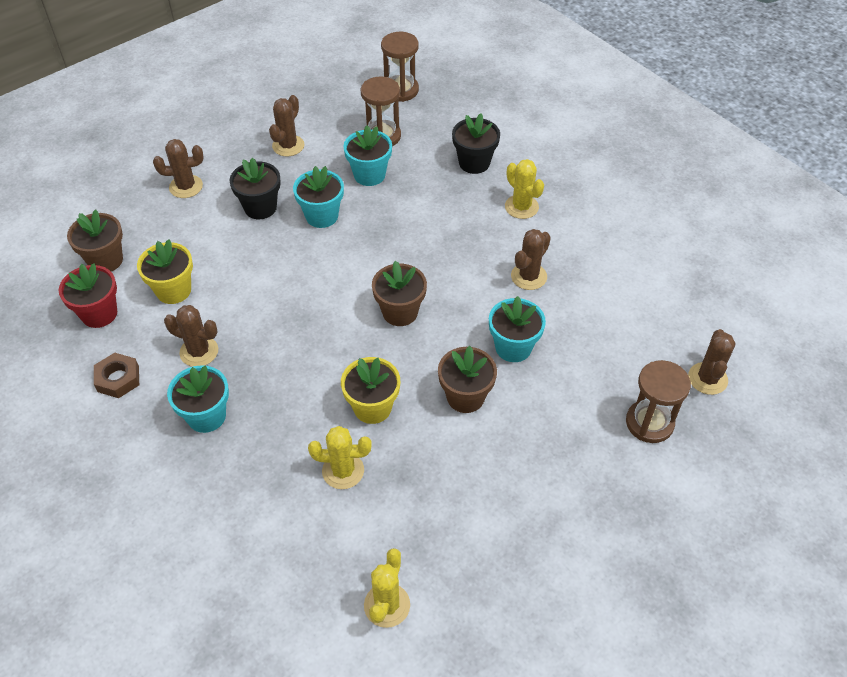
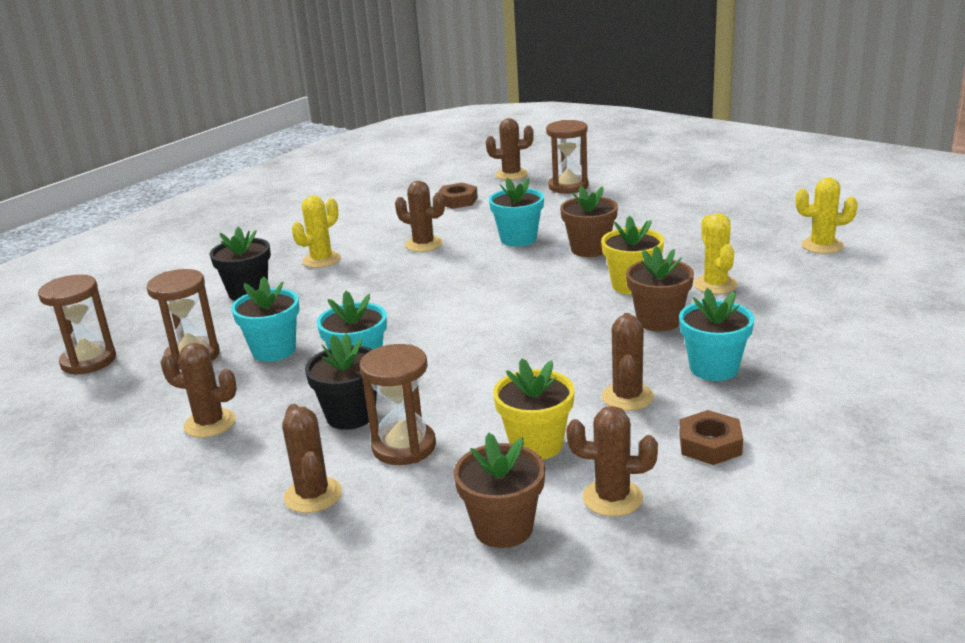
camera: 100 degrees left, 25 degrees down
red flower pot [59,263,117,328] -> brown cactus [566,406,658,517]
brown flower pot [372,261,427,326] -> brown flower pot moved to [626,246,694,332]
none -> brown hourglass [360,344,436,465]
none -> brown nut [437,183,478,209]

